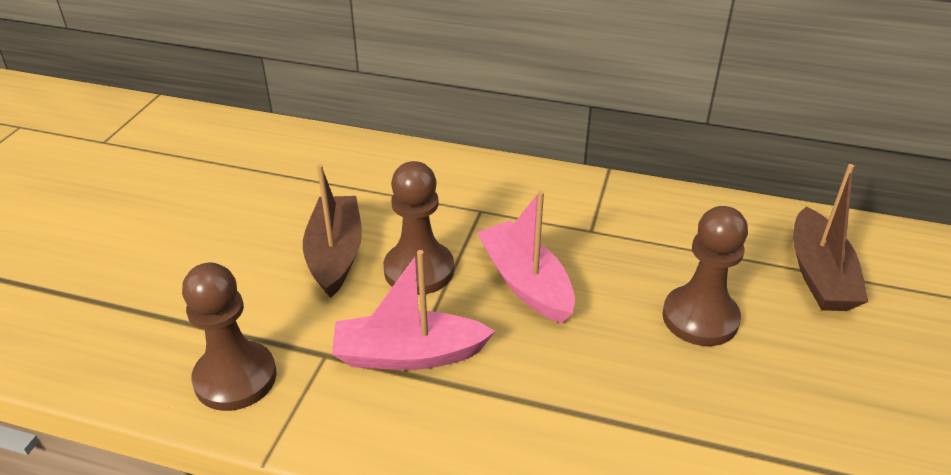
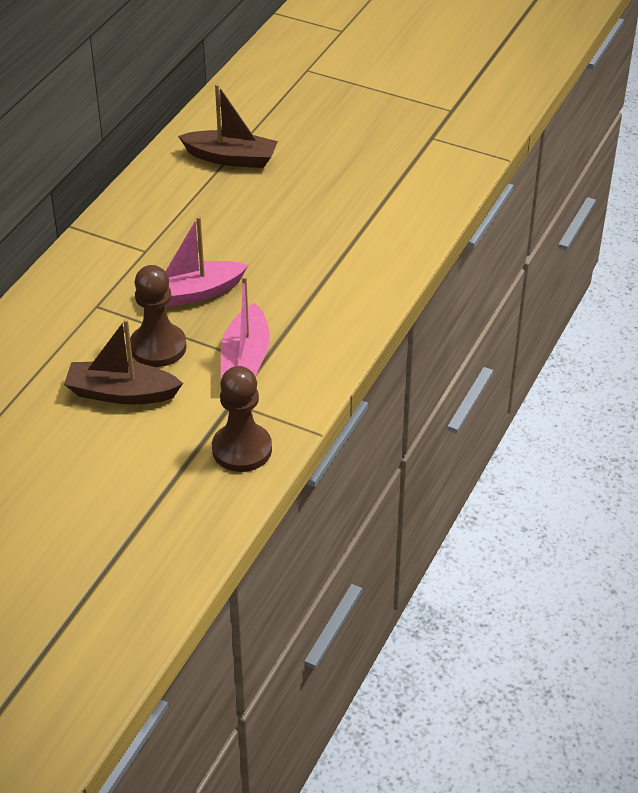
camera: 80 degrees left, 5 degrees up
brown pawn [662,206,748,346] -> none

